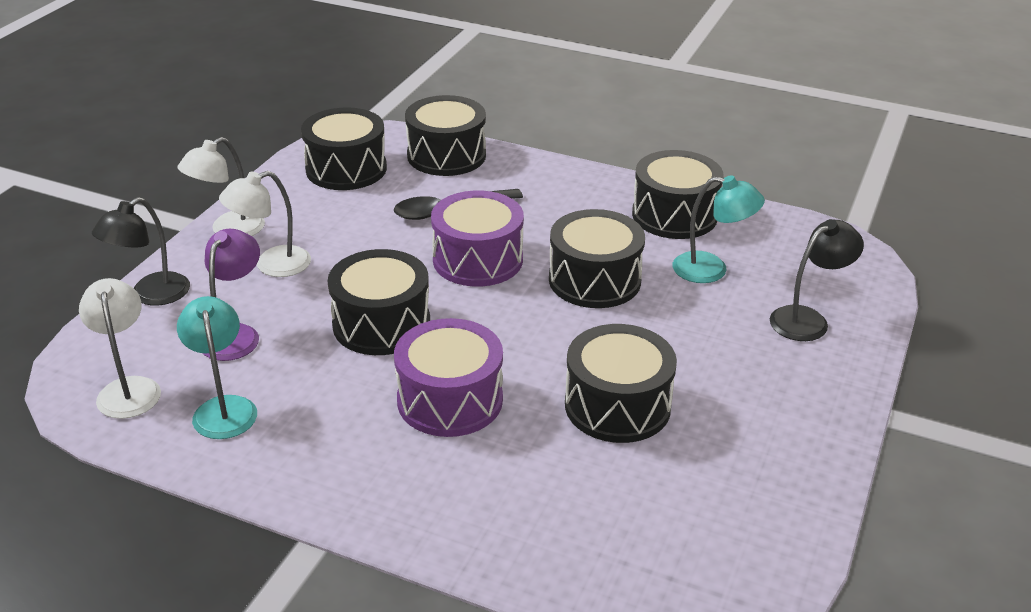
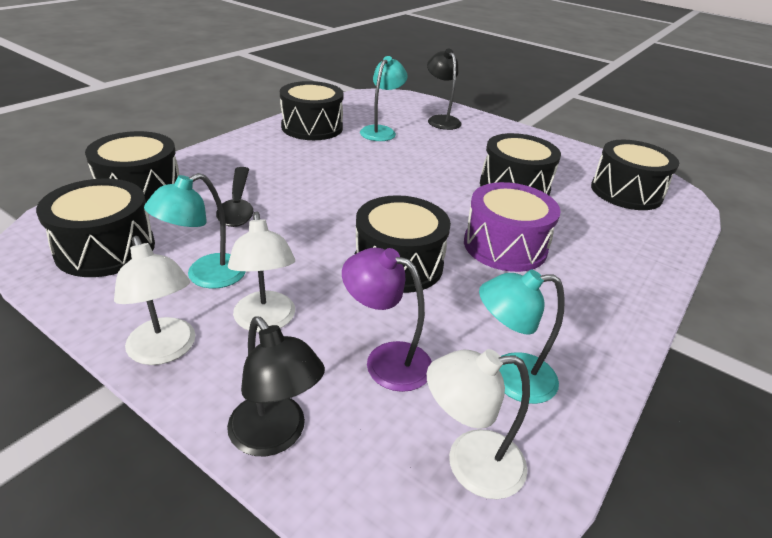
camera: 80 degrees left, 0 degrees up
purple drum [431,191,524,287] -> none
black drum [549,209,645,308] -> black drum moved to [591,140,679,210]
none -> turquoise lamp [144,173,246,289]

